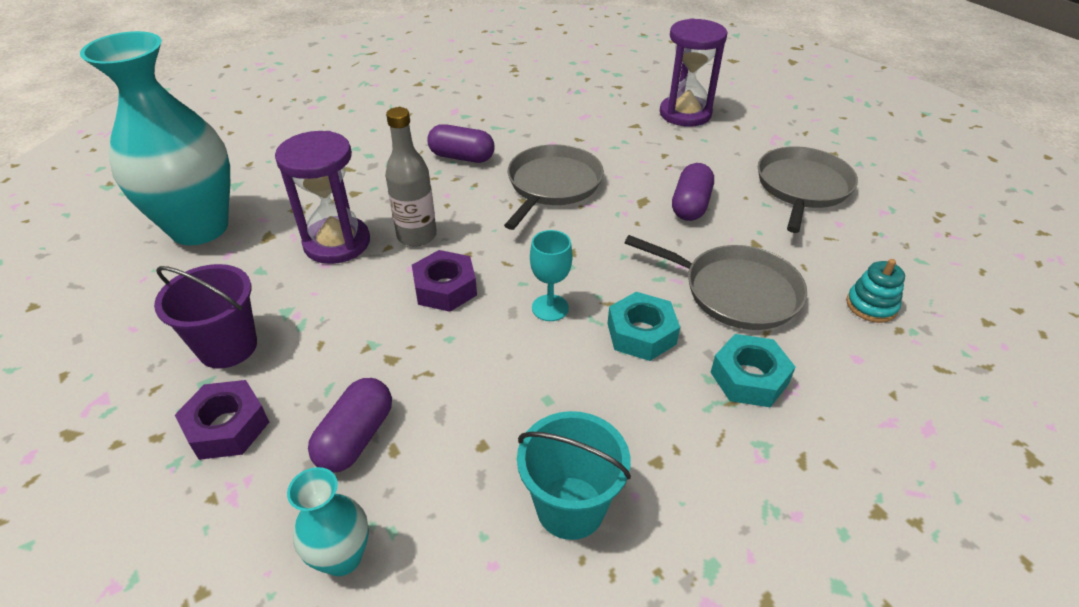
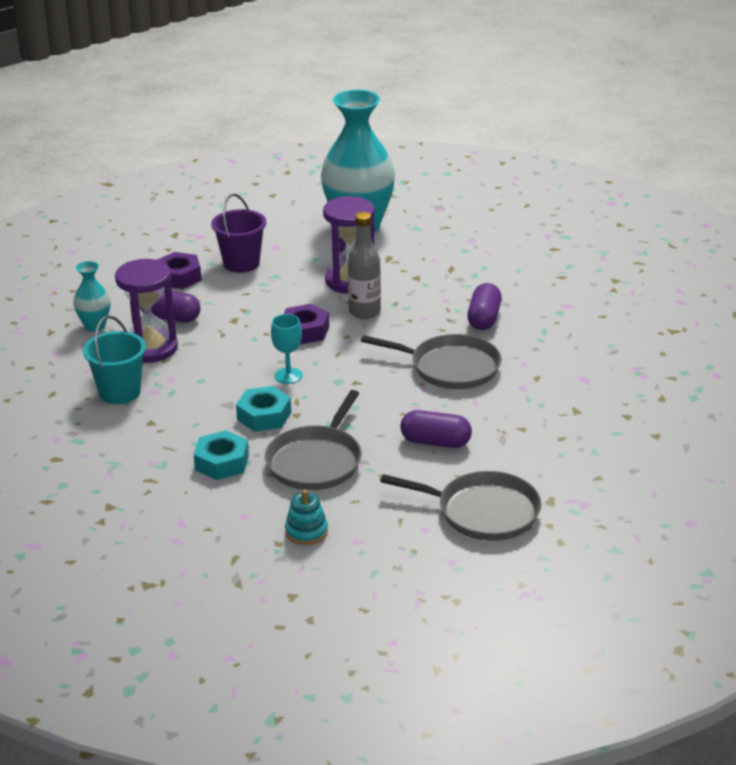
camera: 85 degrees right, 10 degrees down
purple hourglass [660,18,727,127] -> purple hourglass moved to [115,259,178,363]

